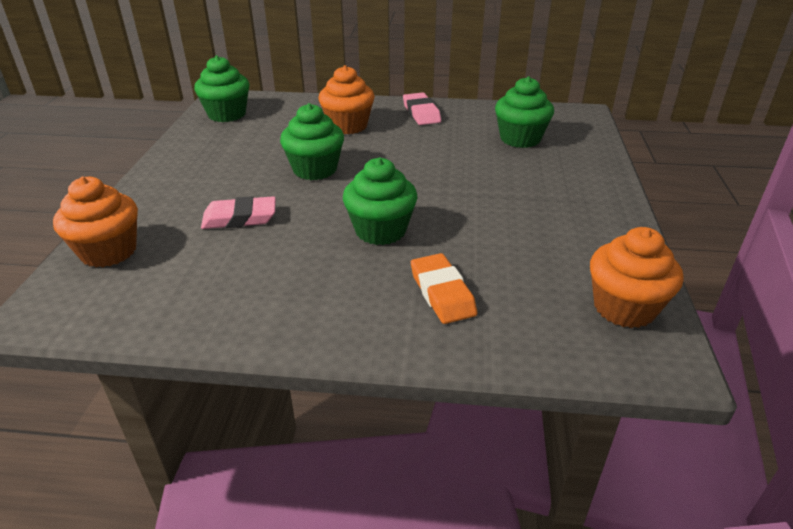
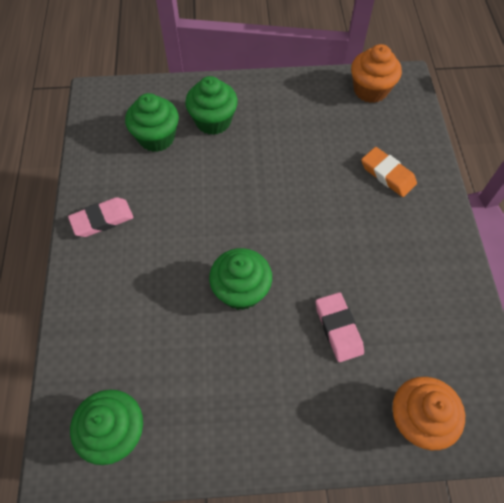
camera: 100 degrees left, 25 degrees up
orange cupcake [318,65,375,134] -> none
green cupcake [343,158,417,245] -> green cupcake moved to [185,76,238,135]
orange eraser [411,253,477,324] -> orange eraser turned 75 degrees clockwise [361,147,417,197]

